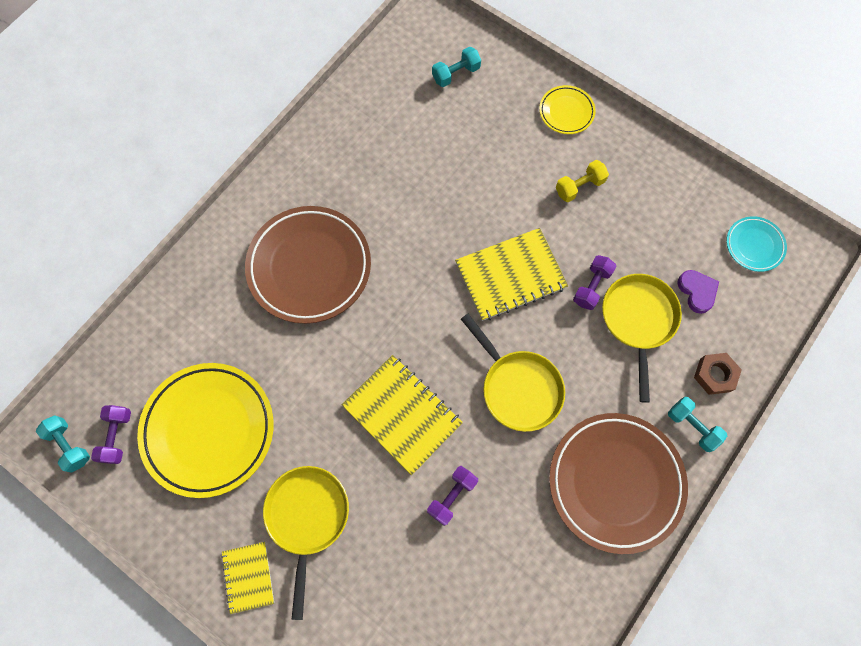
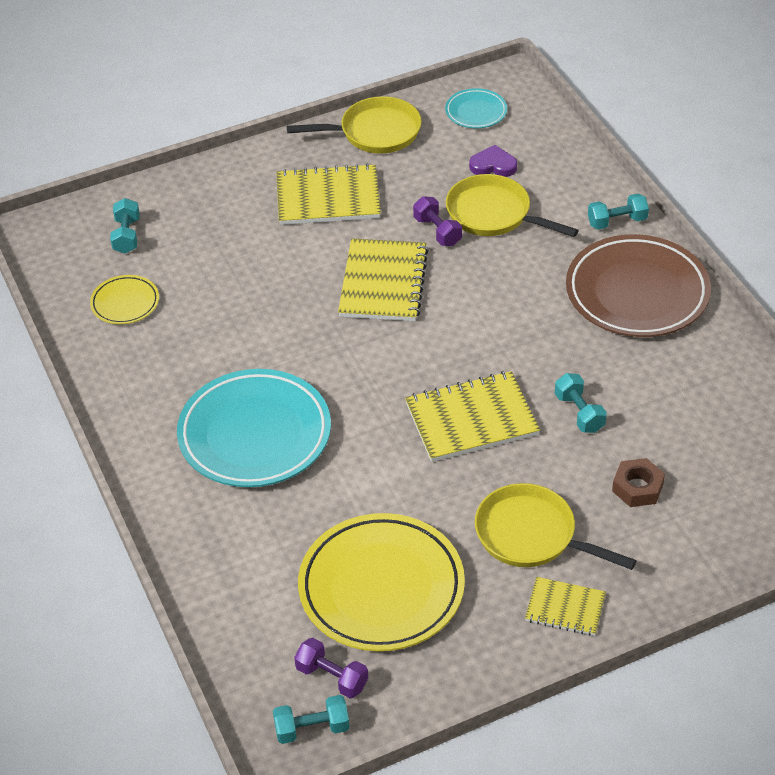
camera: 60 degrees left, 25 degrees down
brown plate [245,206,371,324] -> turquoise plate [177,369,331,487]
purple dumbbell [427,466,478,526] -> turquoise dumbbell [555,373,607,433]
yellow pan [461,314,565,432] -> yellow pan moved to [287,96,422,154]
yellow plate [539,85,596,134] -> yellow plate moved to [90,275,159,324]
yellow dumbbell [556,160,609,202] -> yellow notebook [276,163,381,225]
brown nut [694,353,742,395] -> brown nut moved to [612,458,665,507]

